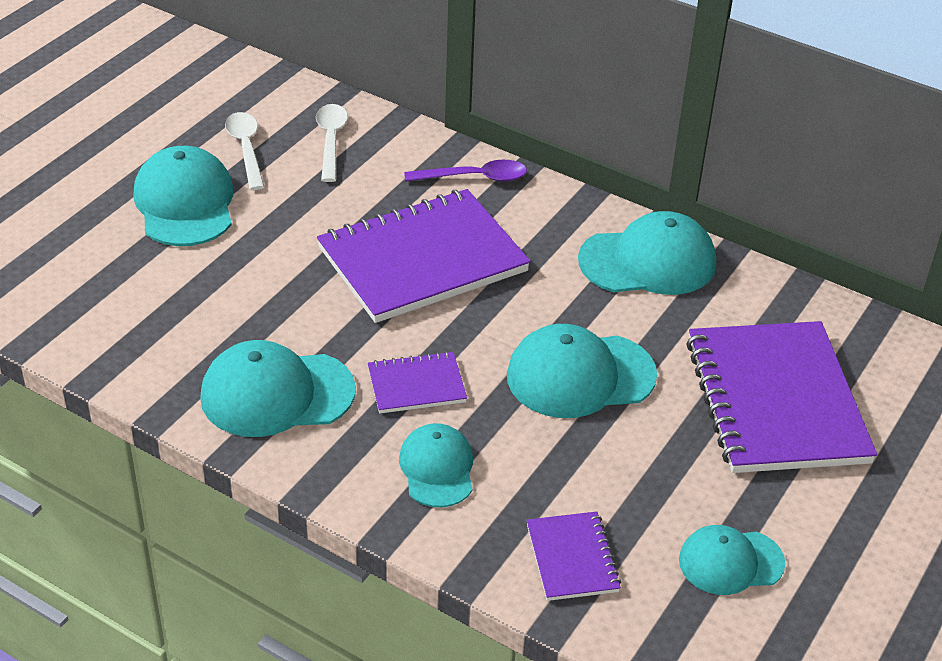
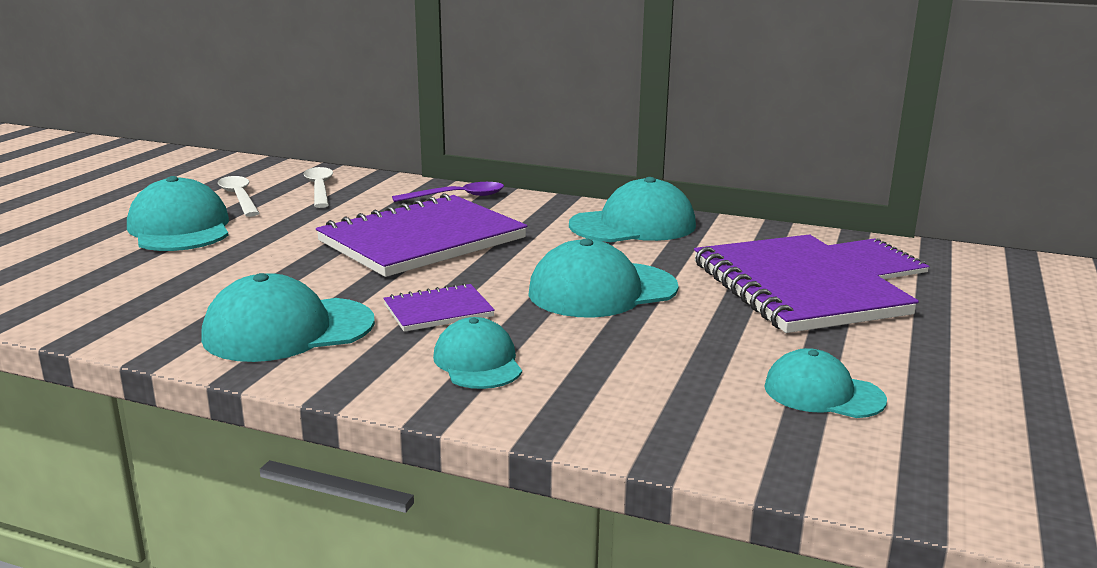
camera: 10 degrees left, 20 degrees down
purple notebook [526,511,621,601] -> purple notebook moved to [828,238,930,279]
turquoise cap [679,525,786,595] -> turquoise cap turned 45 degrees clockwise [764,348,887,418]

